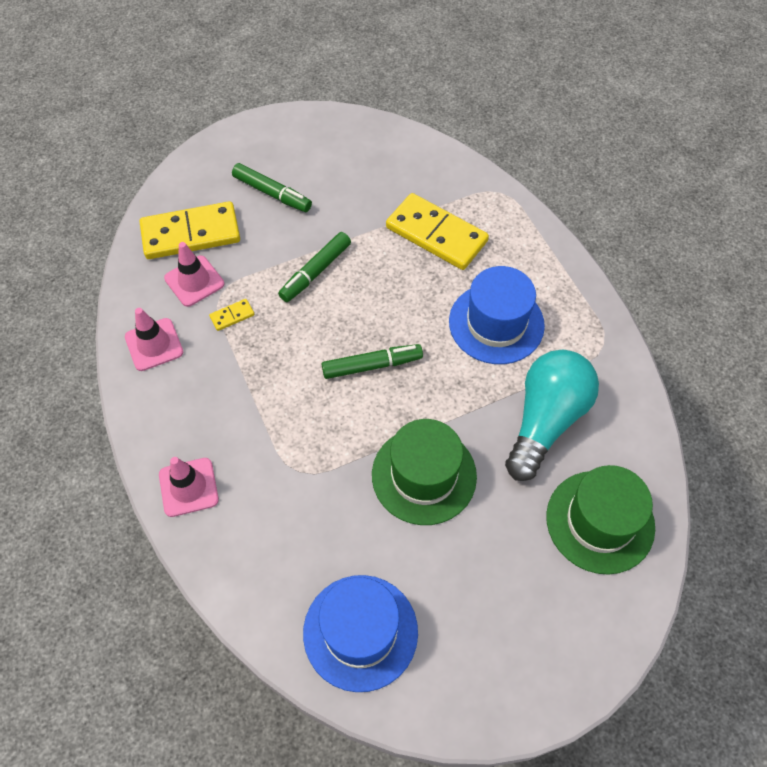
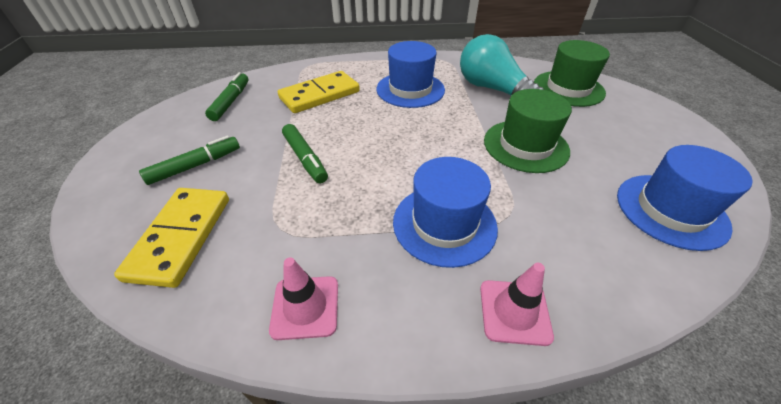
camera: 70 degrees left, 15 degrees down
pink traffic cone [164,242,224,307] -> none
yellow domino [209,299,255,331] -> none
green marker [322,344,423,379] -> green marker moved to [205,72,249,121]
none -> blue hat [393,157,498,268]

